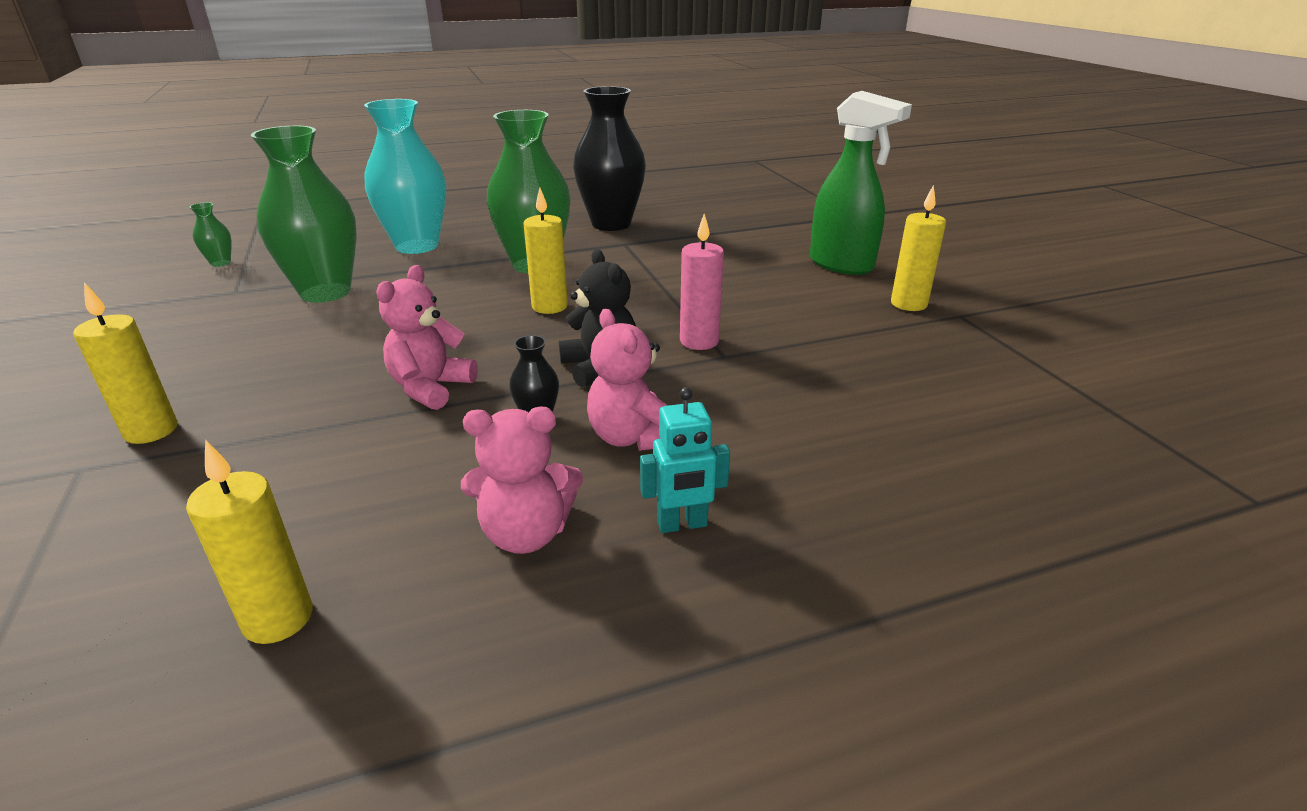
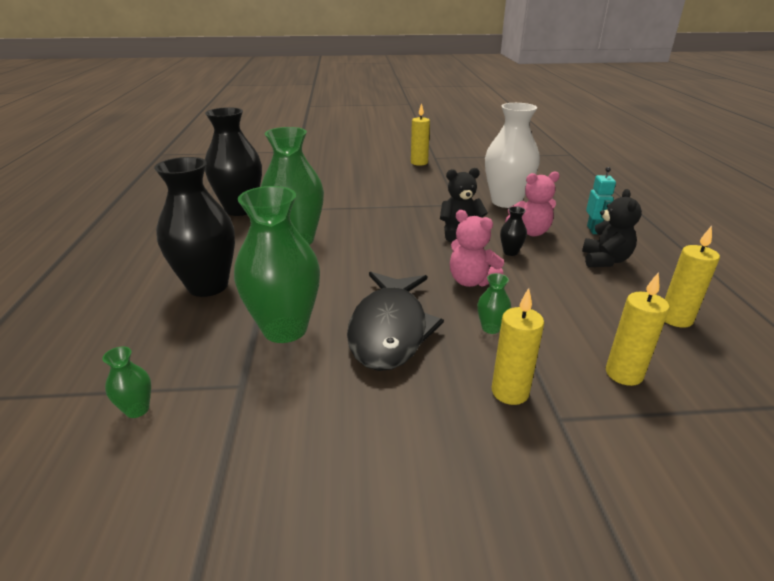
camera: 75 degrees left, 0 degrees up
turquoise vase [364,99,446,254] -> black vase [154,157,235,297]
pink teddy bear [461,407,583,554] -> black teddy bear [582,189,642,267]
yellow candle [524,188,568,314] -> yellow candle moved to [606,272,670,386]
pink candle [680,214,724,350] -> none
green spray bottle [810,91,912,275] -> none
none -> black fish [347,272,444,371]
none -> green vase [477,273,511,334]
none -> white vase [485,103,540,208]

